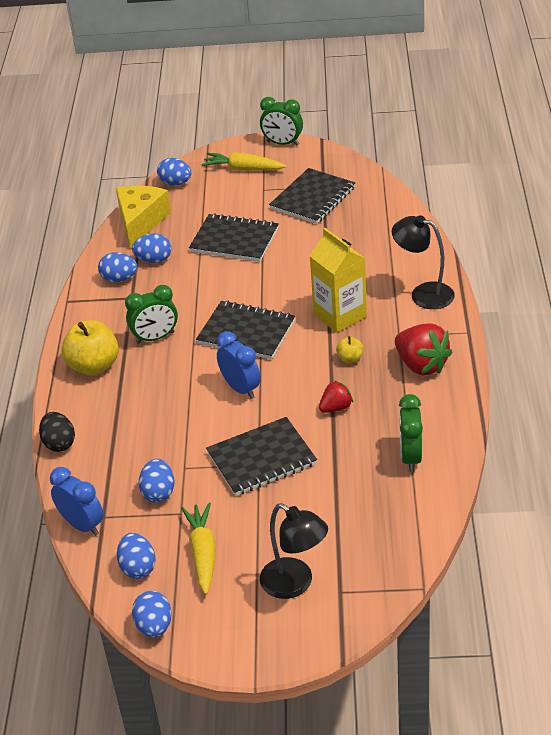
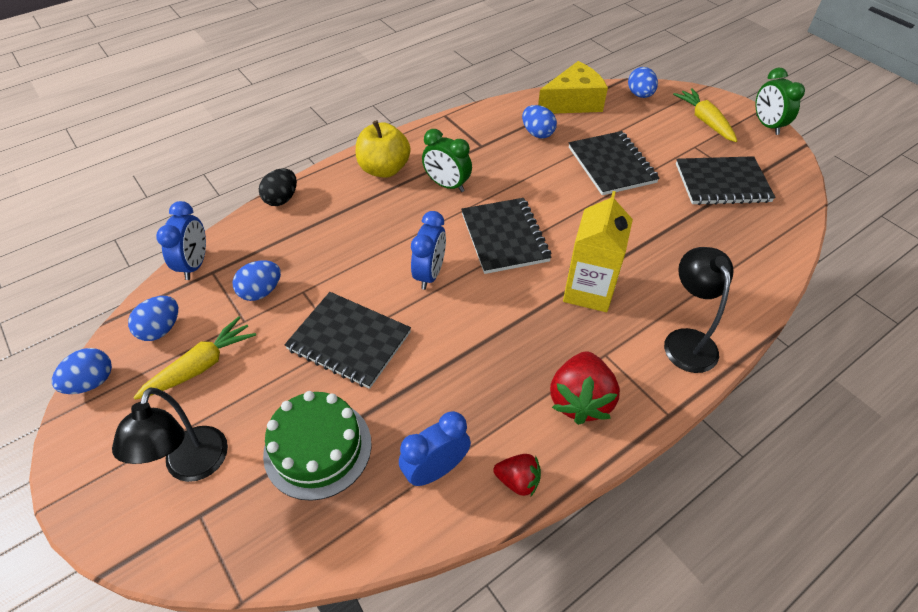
camera: 50 degrees right, 10 degrees up
blue egg [98,252,137,282] -> none
red strawberry [319,381,353,413] -> red strawberry moved to [493,454,541,496]
yellow apple [336,336,363,363] -> none
green clock [399,394,423,472] -> blue clock [399,411,471,486]
none -> green cake [263,391,372,501]

